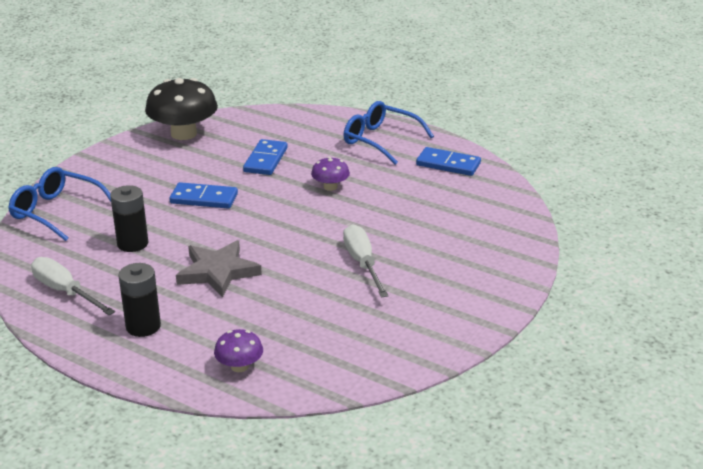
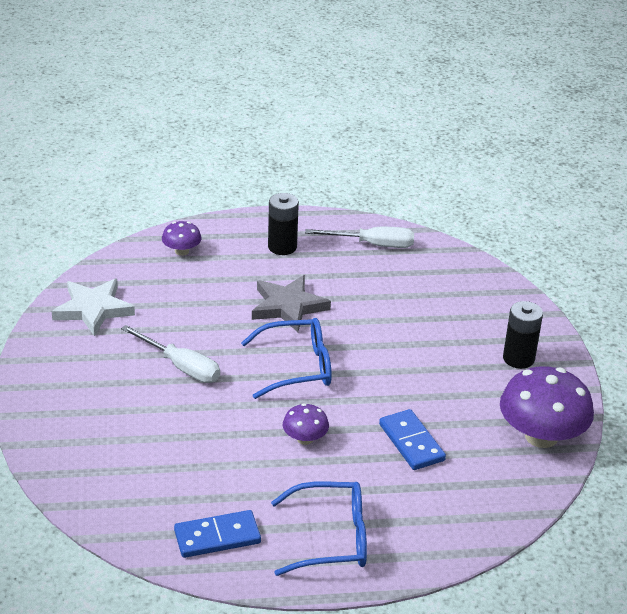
camera: 140 degrees right, 5 degrees up
blue glasses [8,167,111,241] -> blue glasses moved to [241,318,332,399]
black battery [110,185,148,252] -> black battery moved to [503,301,543,369]
black mushroom [145,78,218,140] -> purple mushroom [500,366,594,448]
blue domino [169,182,238,209] -> none
none -> white star [51,279,135,336]

